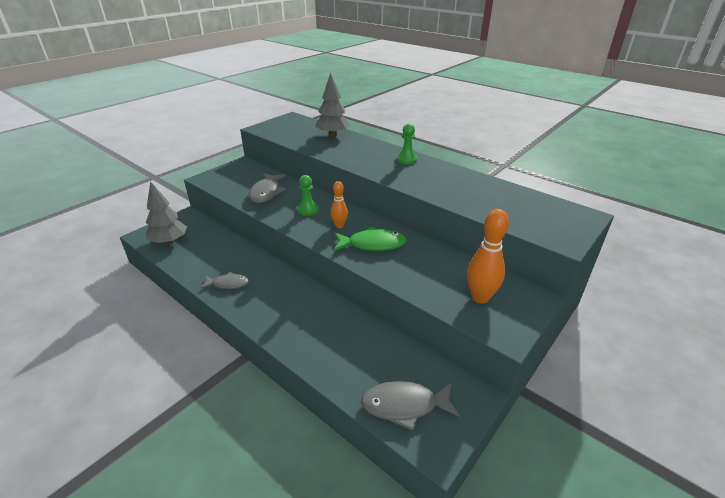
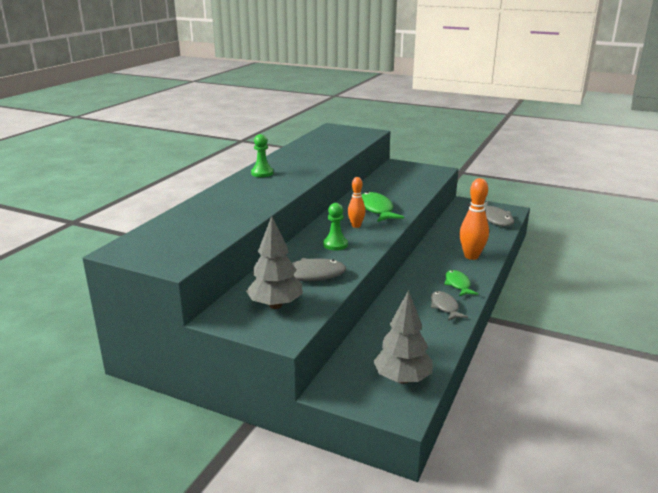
camera: 105 degrees left, 10 degrees down
grey tree [315,73,350,137] -> grey tree moved to [246,216,303,309]
orange bowling pin [467,209,509,303] -> orange bowling pin moved to [460,178,489,260]
none -> green fish [444,270,478,296]

